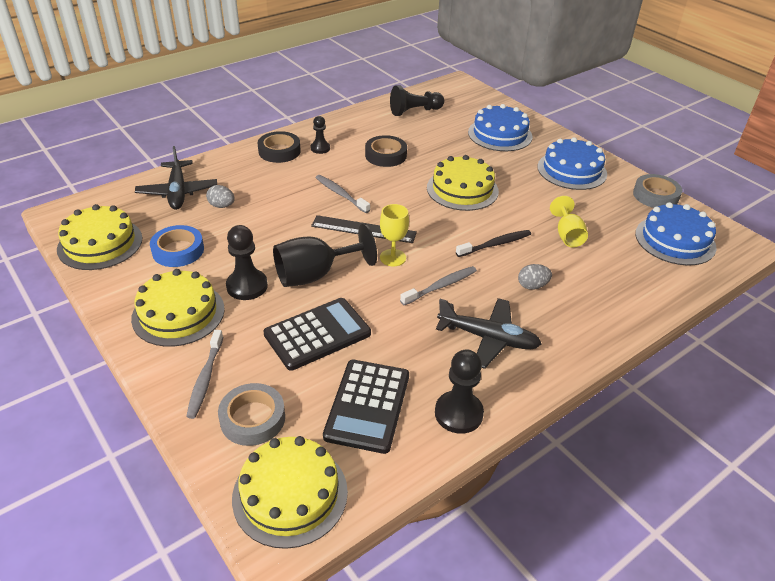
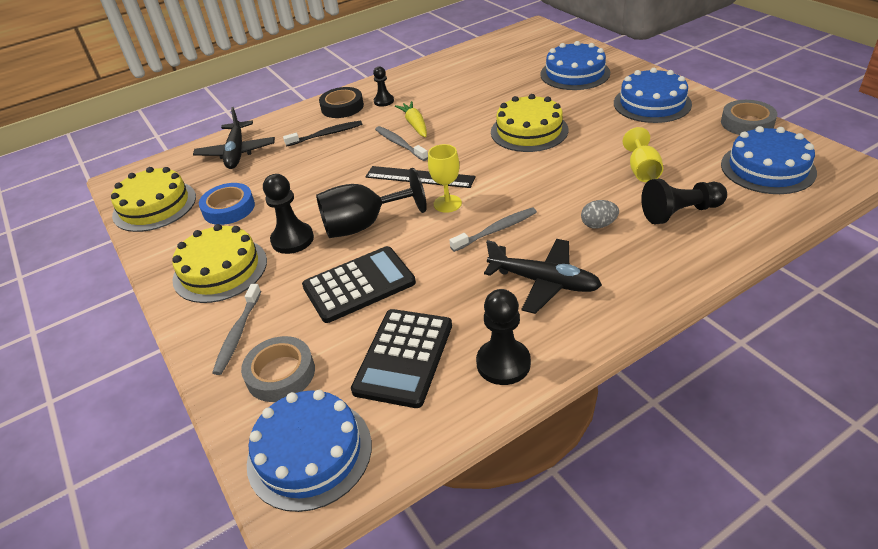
camera: 10 degrees right, 0 degrees up
grey egg [206,185,235,208] -> none
yellow cake [232,436,348,549] -> blue cake [247,390,372,512]
black tape [365,135,407,167] -> none
black pawn [390,85,444,116] -> black pawn moved to [641,179,727,224]
black toothbrush [456,230,531,257] -> black toothbrush moved to [283,120,362,146]
none -> yellow carrot [395,101,427,137]

